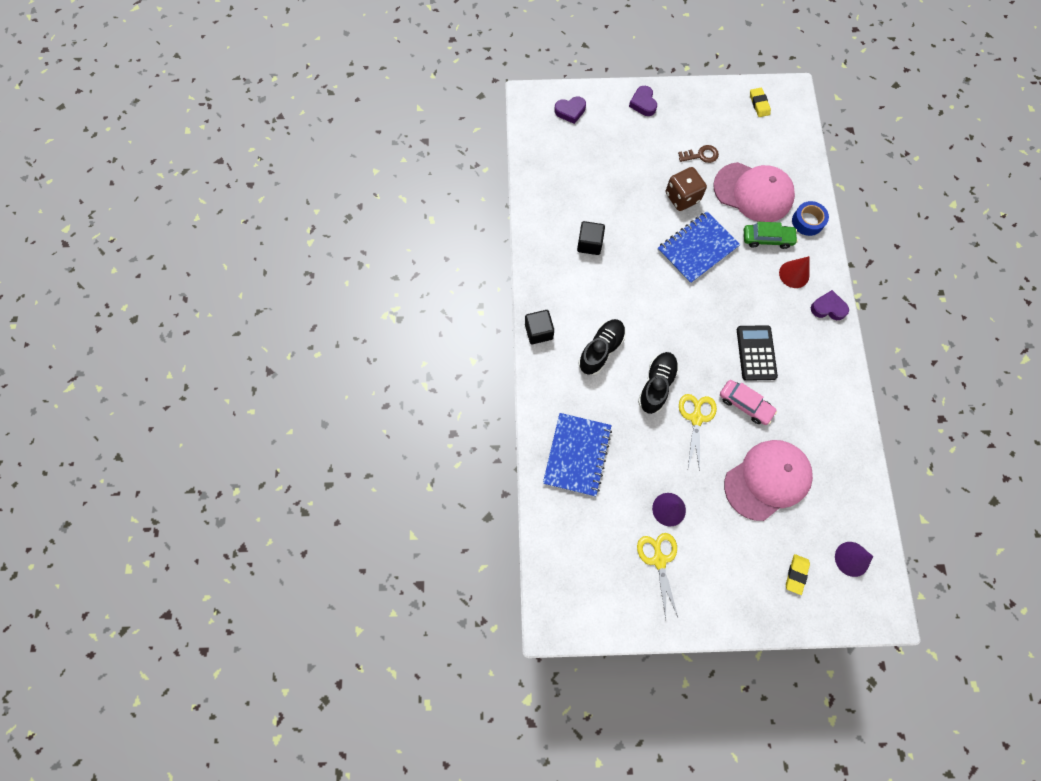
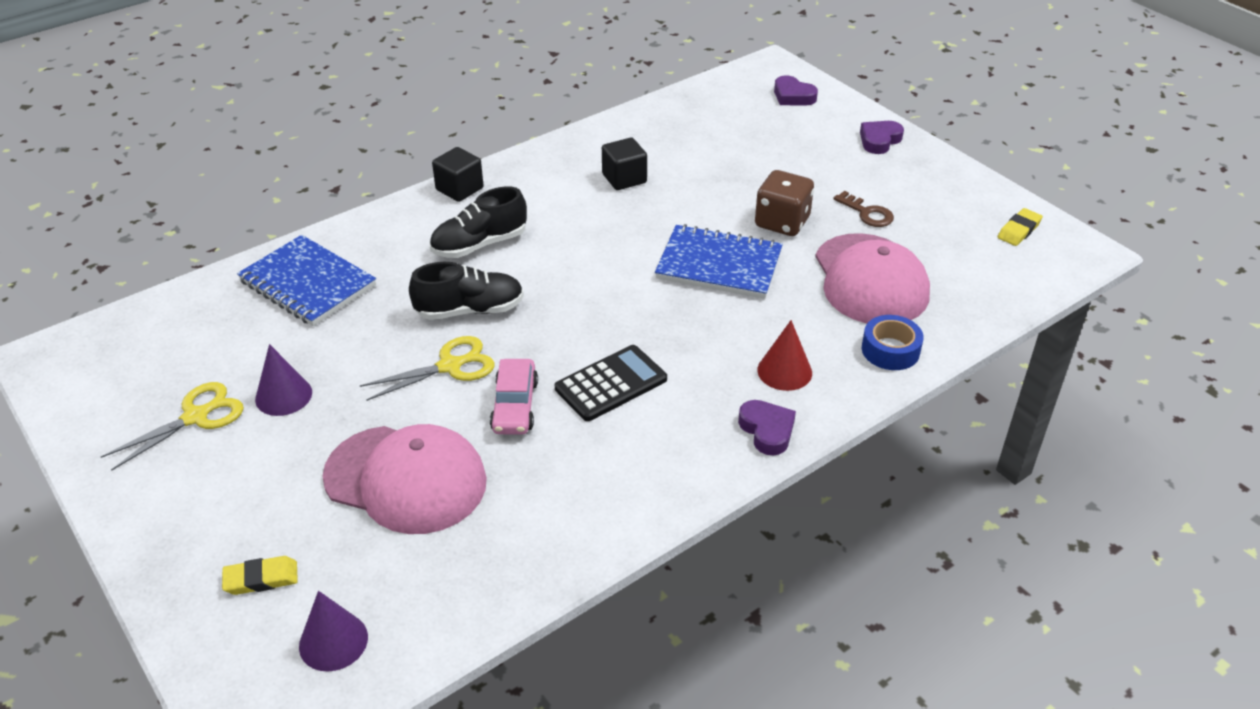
camera: 55 degrees right, 30 degrees down
blue notebook [543,413,612,496] -> blue notebook turned 60 degrees clockwise [237,235,376,326]
black shoe [578,319,626,375] -> black shoe turned 150 degrees clockwise [430,186,527,258]
green car [744,222,798,249] -> none

